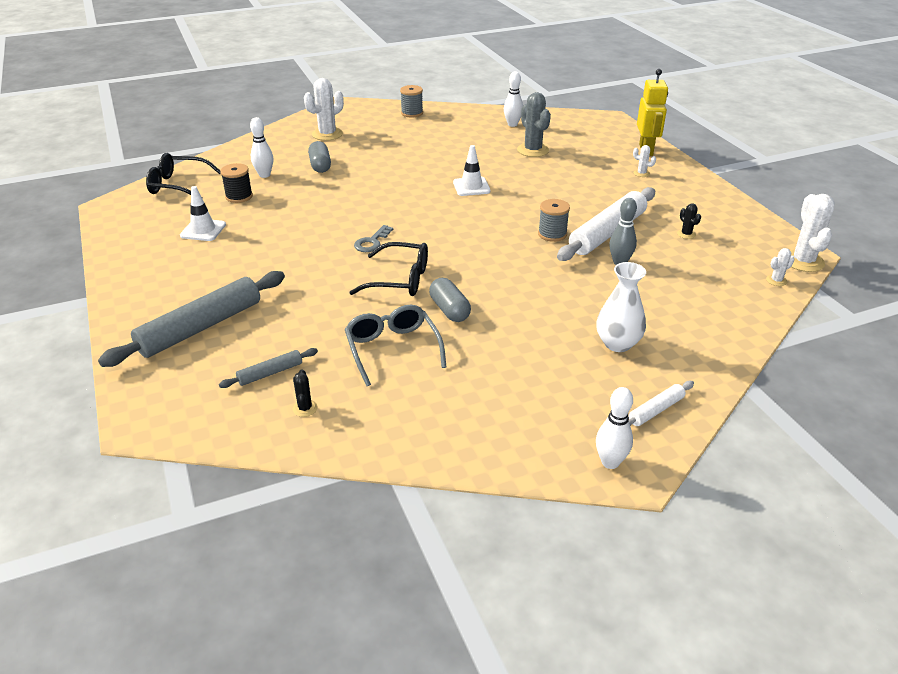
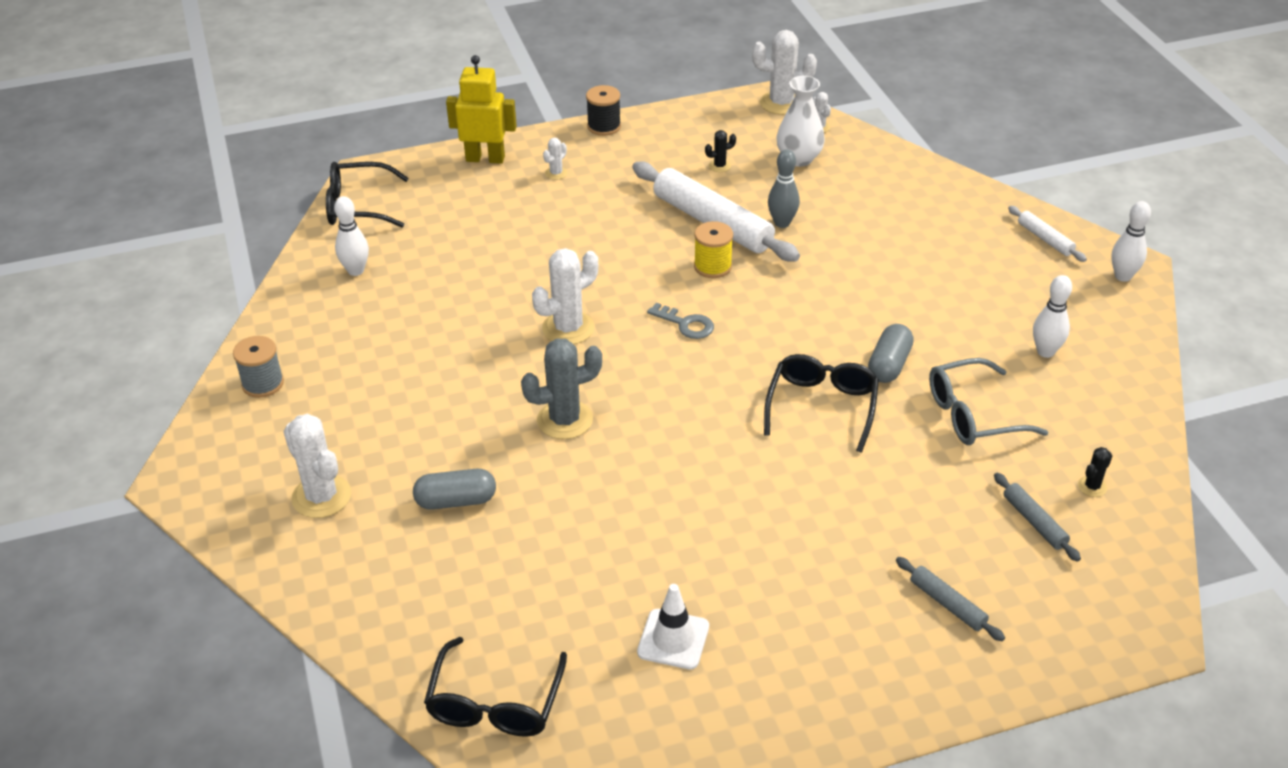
camera: 85 degrees left, 5 degrees up
grey rolling pin [98,271,285,367] -> grey rolling pin [896,557,1005,641], size x0.47
black spool [220,163,253,203] -> black spool moved to [586,85,621,136]
white bowling pin [250,117,273,178] -> white bowling pin moved to [1033,275,1072,358]
black cactus [293,369,318,417] -> black cactus turned 45 degrees counterclockwise [1078,447,1112,497]
grey key [354,225,393,252] -> grey key moved to [647,303,714,339]
grey capsule [429,278,471,322] -> grey capsule turned 45 degrees counterclockwise [868,324,914,383]
white traffic cone [453,145,491,196] -> white cactus [532,248,598,344]
grey cactus [517,92,551,157] -> grey cactus moved to [521,338,602,439]
grey spool [538,199,570,242] -> yellow spool [694,221,733,278]
white vase [596,262,646,352] -> white vase moved to [777,76,825,167]
none -> black glasses [326,162,409,228]

